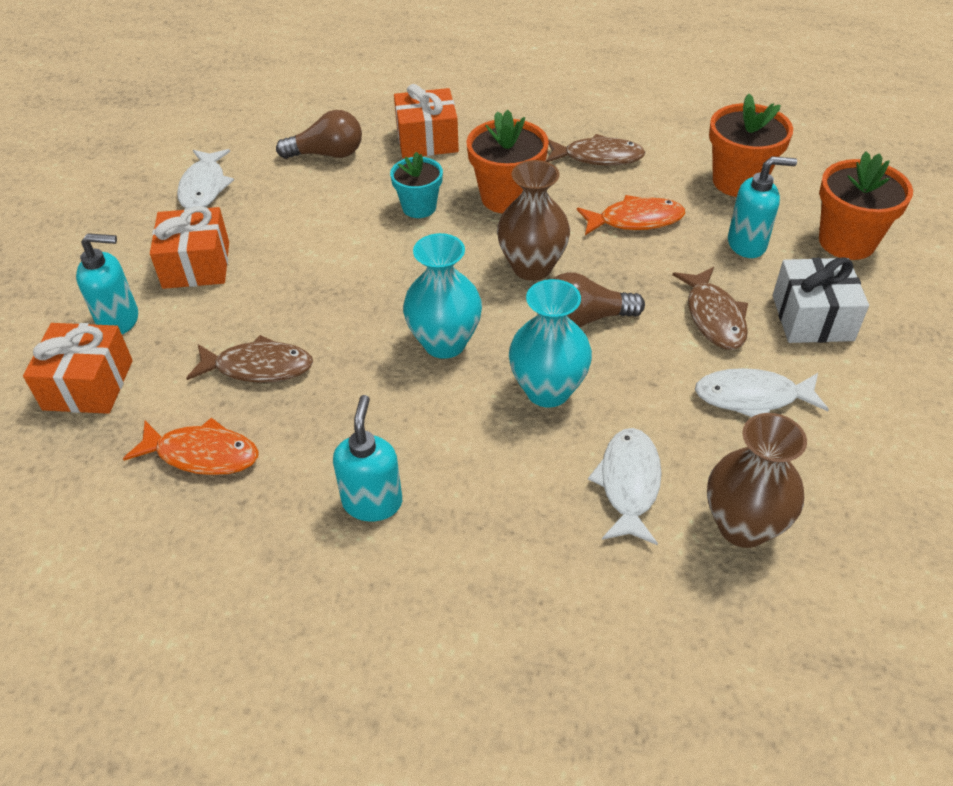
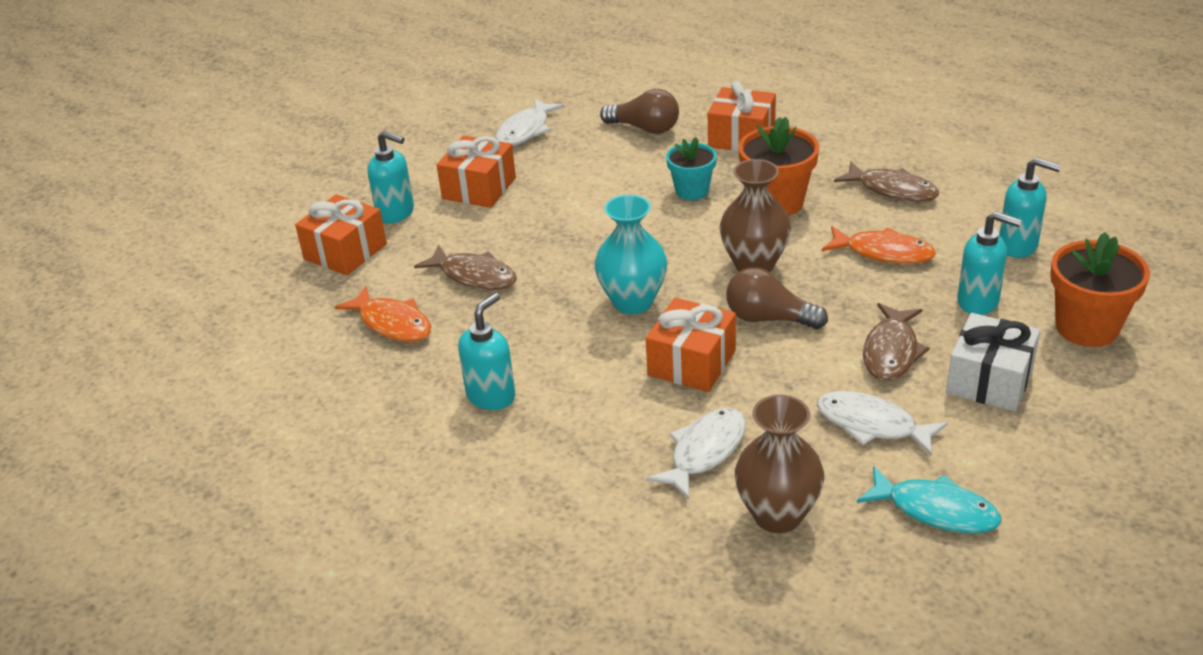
camera: 30 degrees right, 10 degrees down
turquoise vase [509,279,592,408] -> orange gift [646,298,736,392]
orange flower pot [709,94,793,197] -> turquoise soap dispenser [999,157,1061,258]
none -> turquoise fish [857,466,1001,534]

